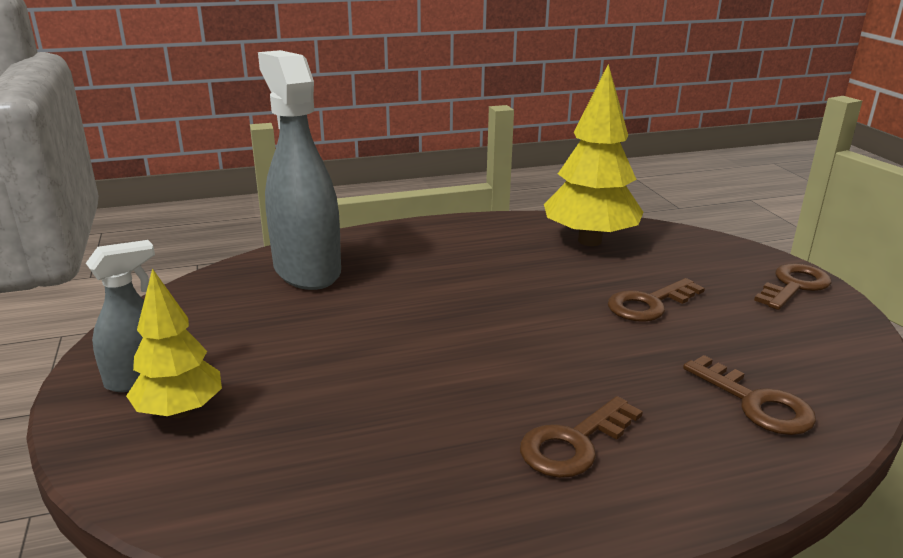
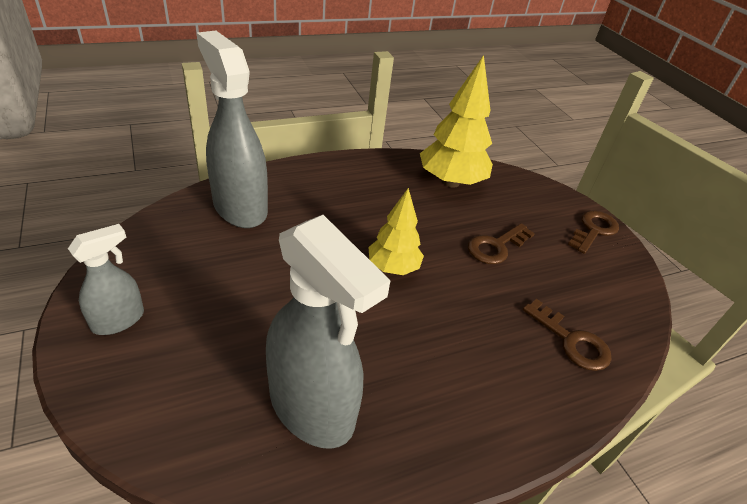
camera: 10 degrees left, 15 degrees up
yellow tree [126,268,222,418] -> yellow tree moved to [368,188,424,275]
brown key [520,396,643,478] -> none
none -> grey spray bottle [266,215,391,449]

